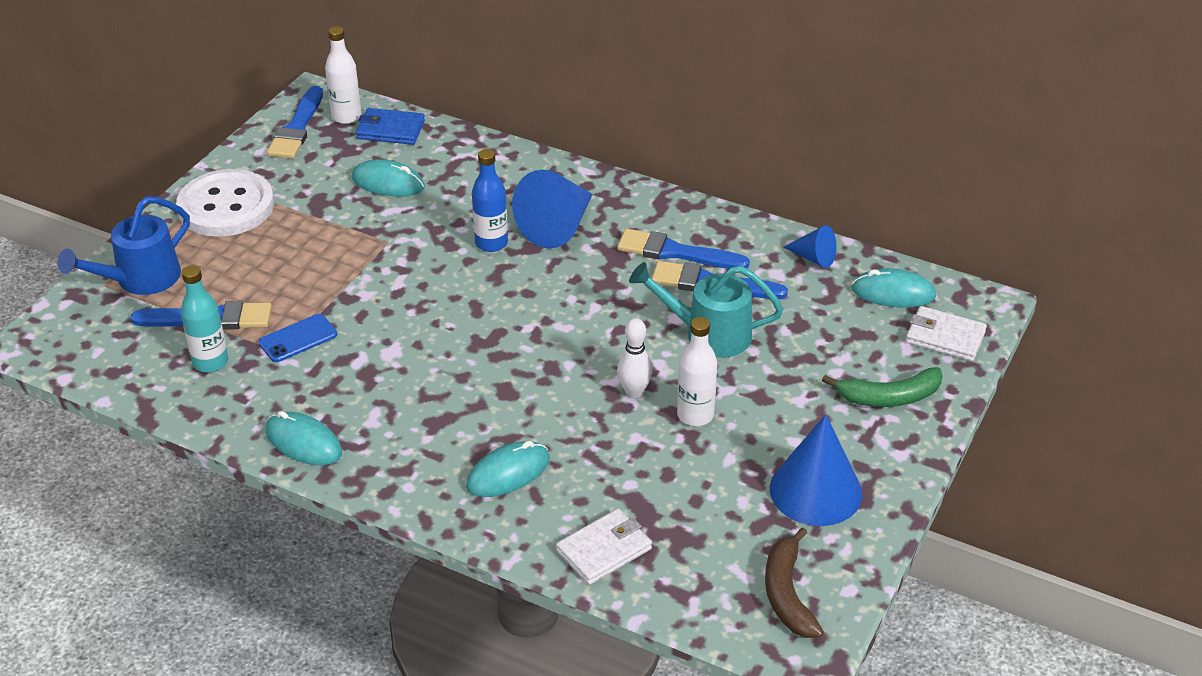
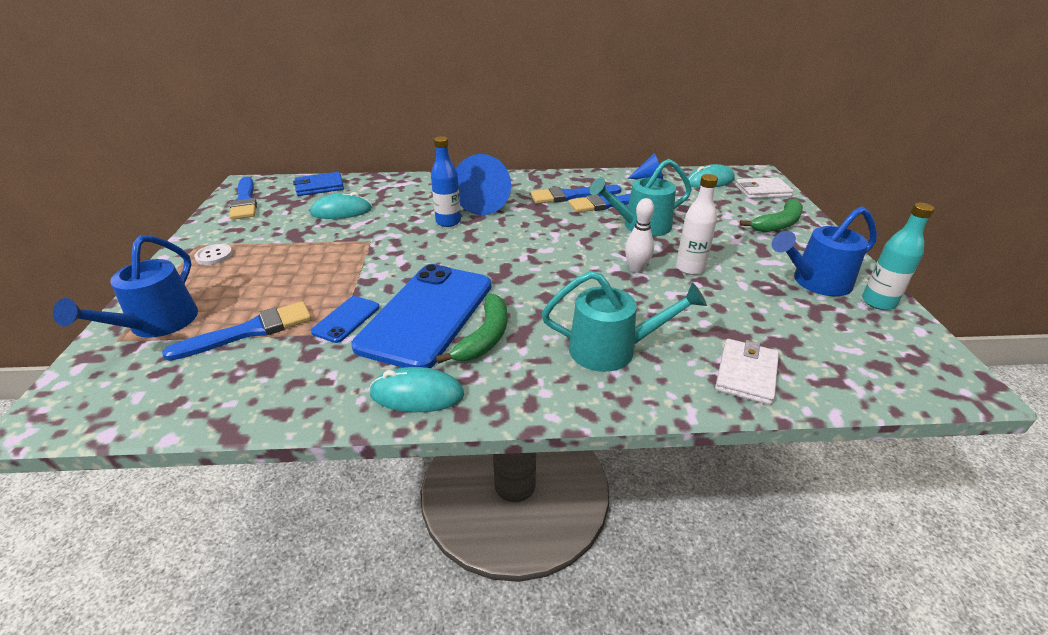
camera: 30 degrees left, 5 degrees down
white button [176,169,274,237] -> white button [194,244,233,265], size x0.41
turquoise bottle [181,265,228,373] -> turquoise bottle moved to [862,203,934,310]
white bottle [325,26,362,124] -> none
turquoise mouse [466,441,550,497] -> turquoise watering can [542,271,707,372]
brown banana [765,527,824,638] -> none
blue cone [770,414,863,526] -> blue watering can [772,207,877,296]
none -> blue phone [351,264,491,368]
none -> green banana [436,294,507,364]

